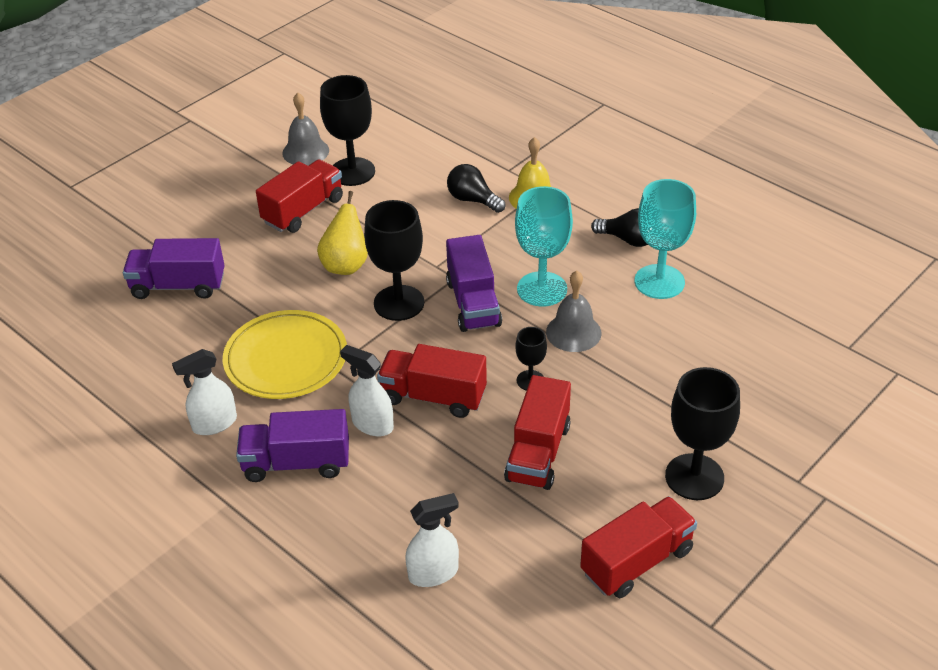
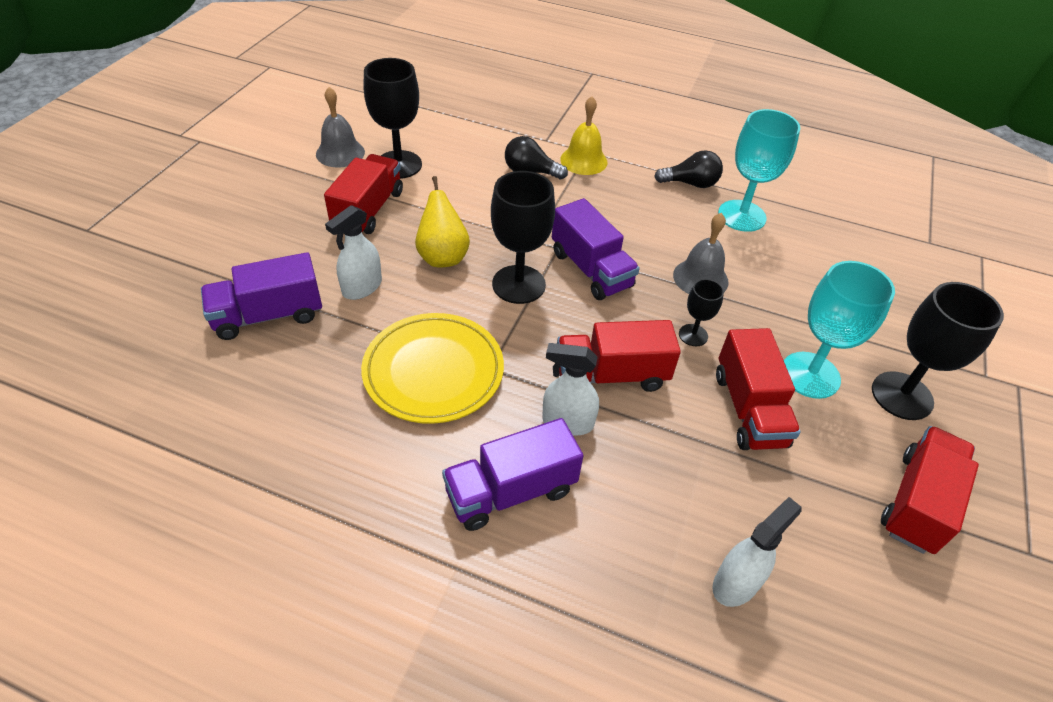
camera: 25 degrees left, 5 degrees up
white spray bottle [172,349,237,435] -> white spray bottle moved to [325,205,382,300]
turquoise goblet [515,186,573,307] -> turquoise goblet moved to [784,261,895,399]

